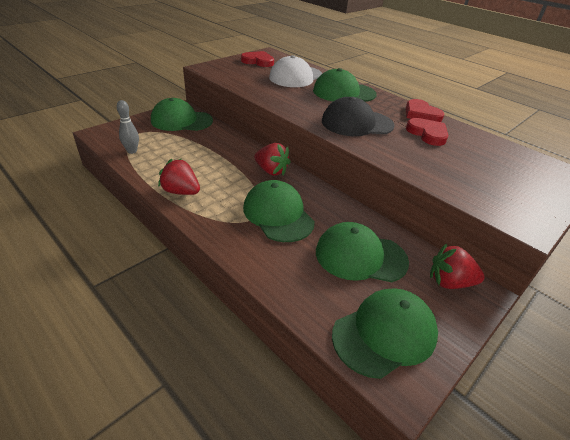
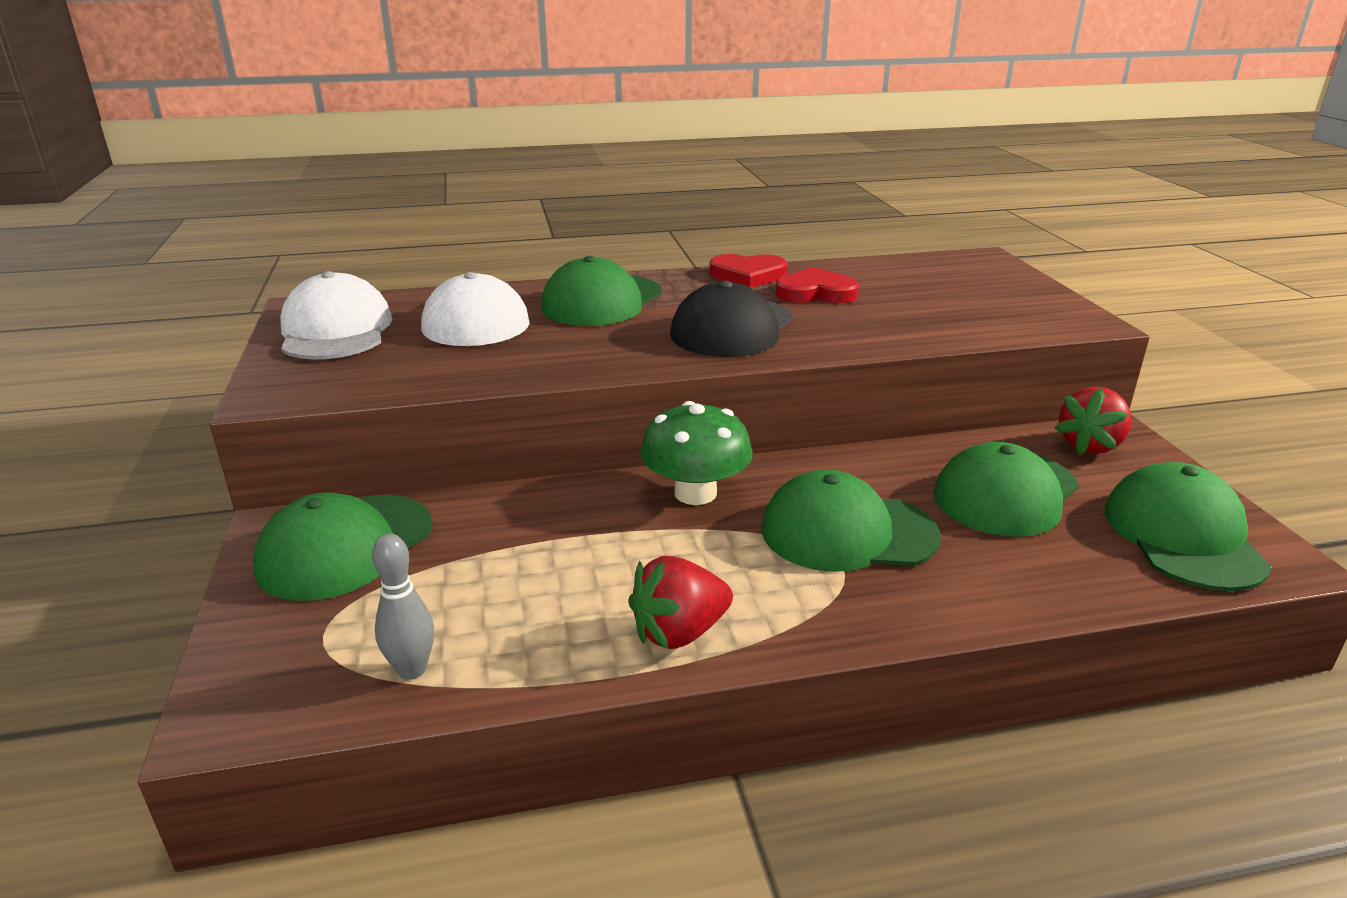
camera: 55 degrees left, 10 degrees down
red heart [241,51,274,67] -> white cap [280,271,392,360]
red strawberry [254,143,291,176] -> green mushroom [640,401,752,505]

